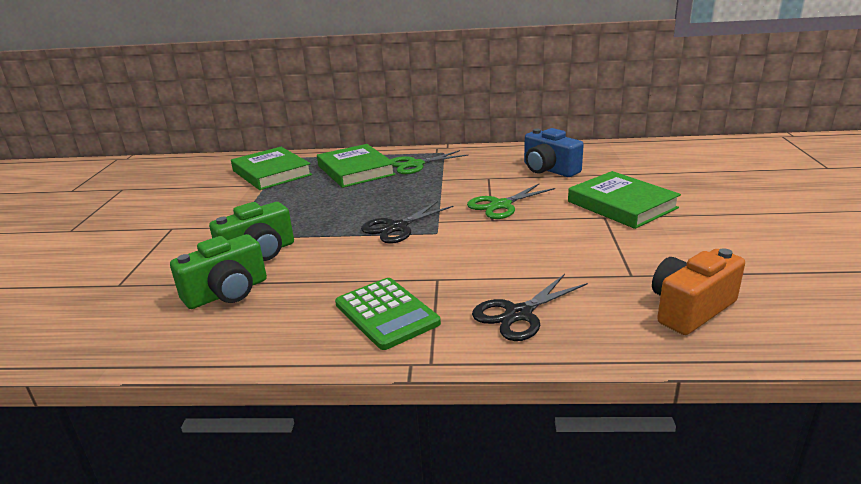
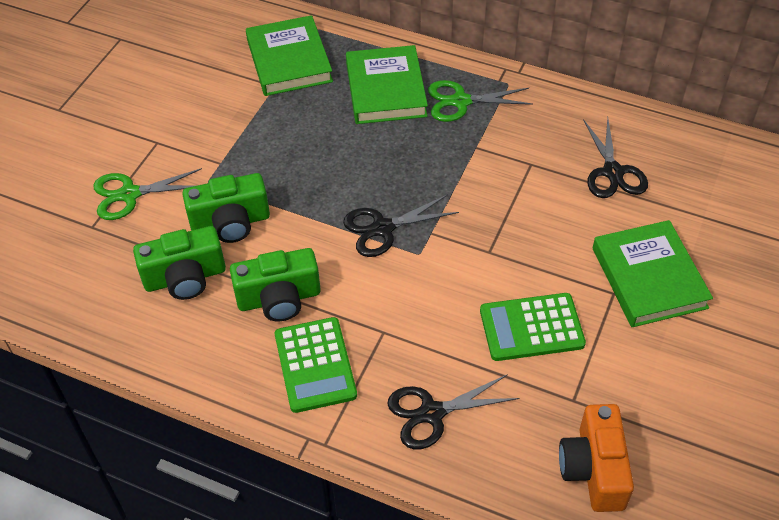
camera: 20 degrees right, 25 degrees up
green scissors [467,183,555,219] -> green scissors moved to [93,168,202,220]
blue camera [524,128,584,177] -> black scissors [583,118,648,198]
orange camera [652,248,745,335] -> orange camera turned 75 degrees counterclockwise [559,404,634,512]
none -> green camera [230,248,321,321]
none -> green calculator [480,293,586,361]

